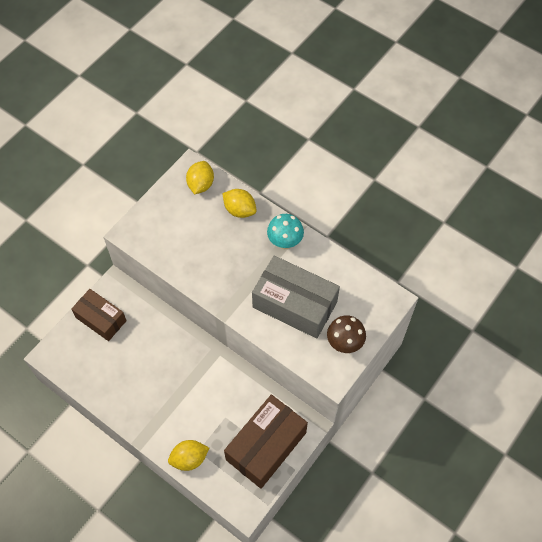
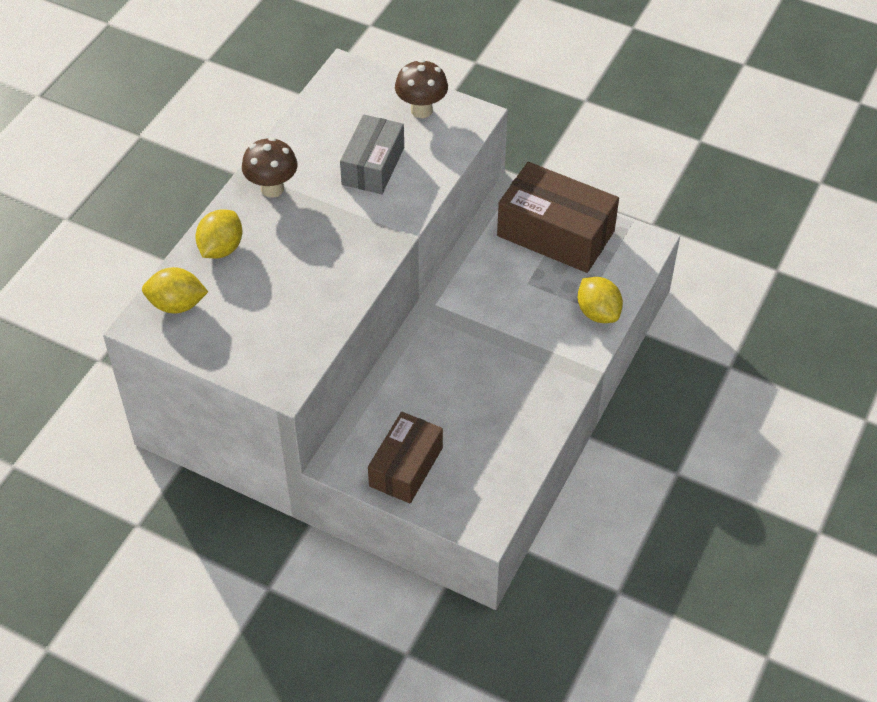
camera: 100 degrees left, 10 degrees down
grey box [252,256,340,339] -> grey box [340,115,404,194], size x0.65
turquoise mushroom [267,214,304,249] -> brown mushroom [242,137,298,198]

